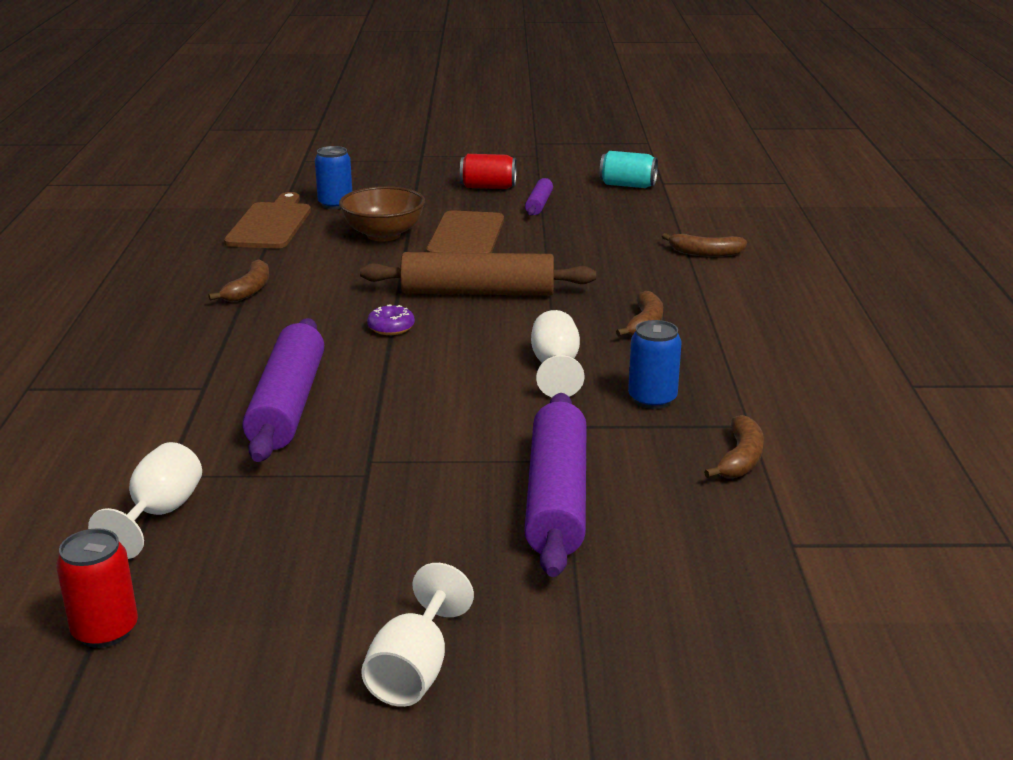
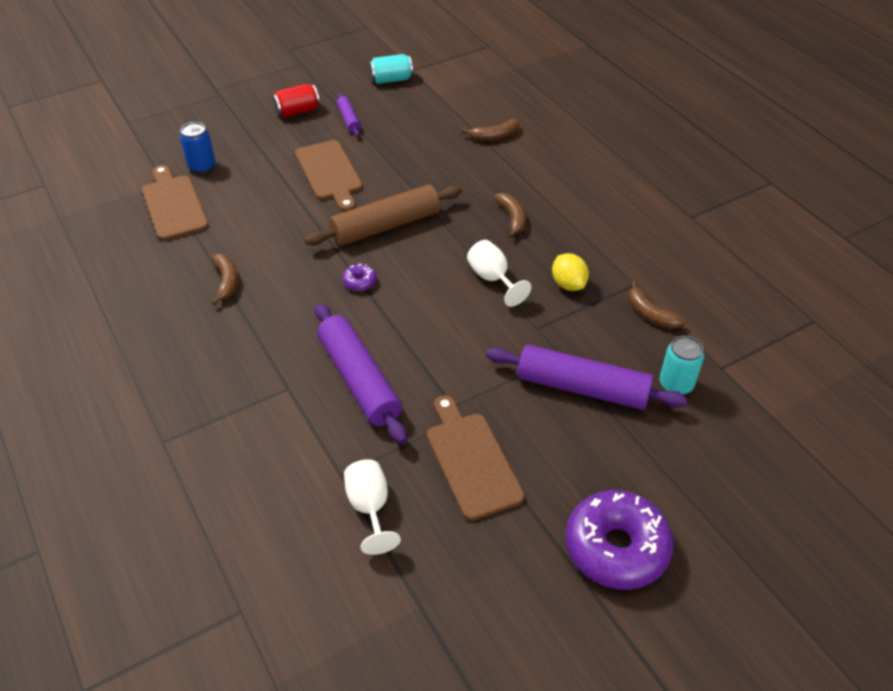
camera: 30 degrees left, 20 degrees up
red can [56,528,138,648] -> none
brown bowl [339,186,425,241] -> none
white goblet [361,563,474,707] -> purple donut [565,490,674,590]
purple rolling pin [524,393,587,577] -> purple rolling pin turned 45 degrees counterclockwise [486,345,688,410]
blue can [628,320,682,409] -> yellow lemon [552,253,589,291]
brown banana [704,415,764,478] -> brown banana turned 150 degrees clockwise [629,281,686,329]
none -> brown cutting board [427,395,525,521]
none -> turquoise can [659,336,704,395]

